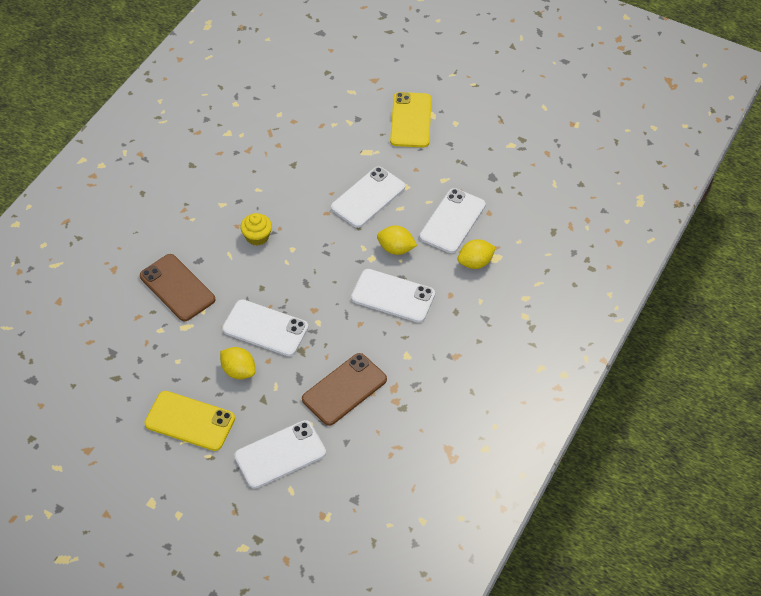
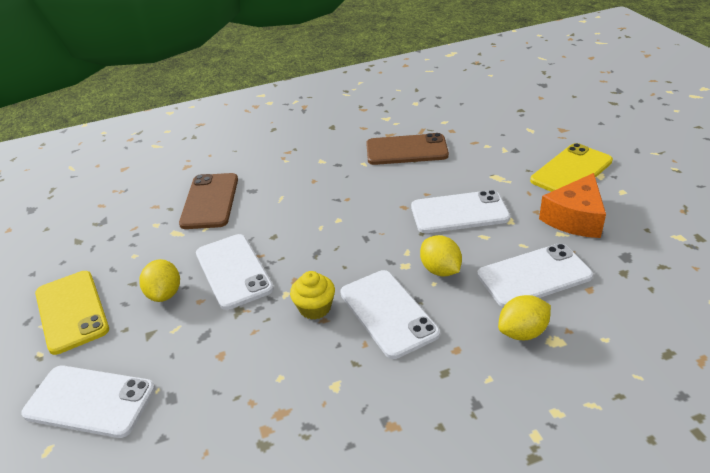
camera: 45 degrees right, 15 degrees down
yellow cupcake [240,213,272,246] -> yellow cupcake moved to [290,271,335,320]
brown phone [302,353,387,426] -> brown phone moved to [366,133,449,165]
yellow lemon [458,239,496,269] -> yellow lemon turned 45 degrees counterclockwise [498,295,551,340]
none -> orange cheese [539,173,606,238]

